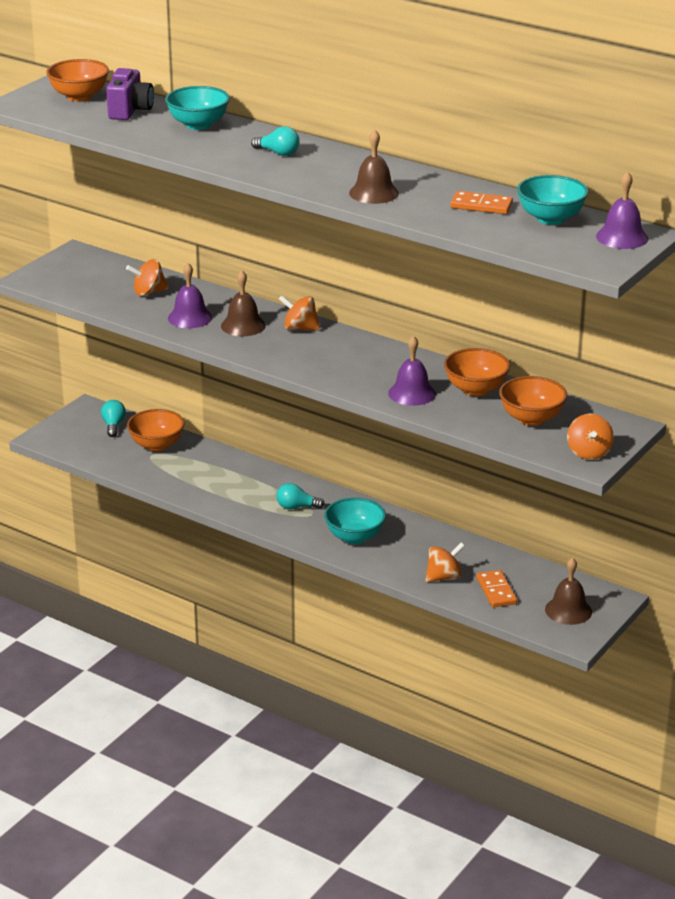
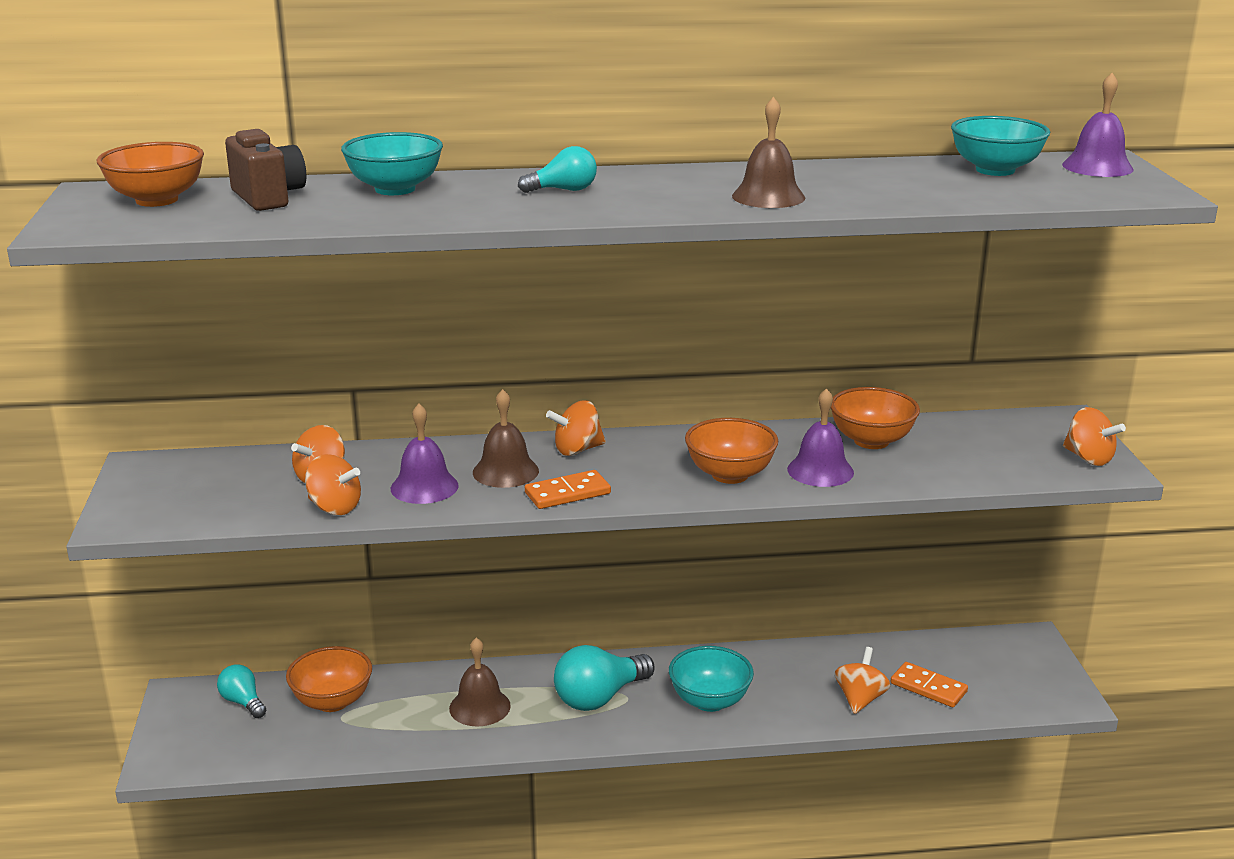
camera: 40 degrees left, 5 degrees down
purple camera [106,68,154,120] -> brown camera [225,129,306,211]
turquoise light bulb [276,483,325,509] -> turquoise light bulb [554,645,655,711], size x1.73
orange domino [450,191,513,214] -> orange domino moved to [525,470,611,509]
orange bowl [499,376,567,426] -> orange bowl moved to [685,418,778,484]
brown bell [545,557,592,625] -> brown bell moved to [449,637,511,727]
none -> orange spinning top [305,454,361,515]

